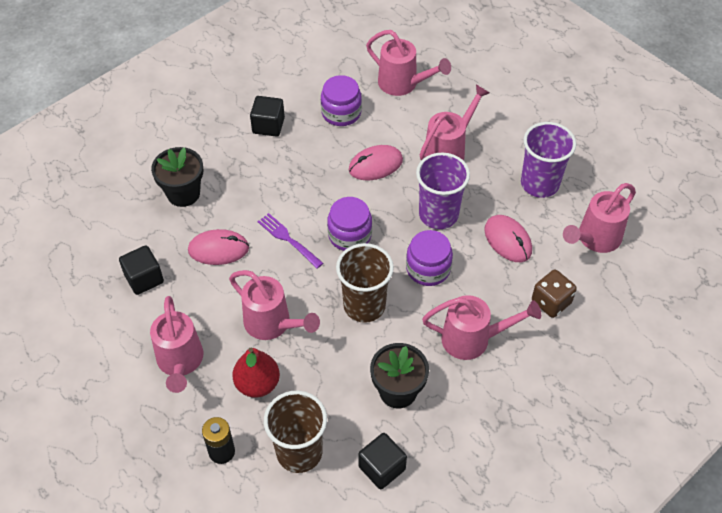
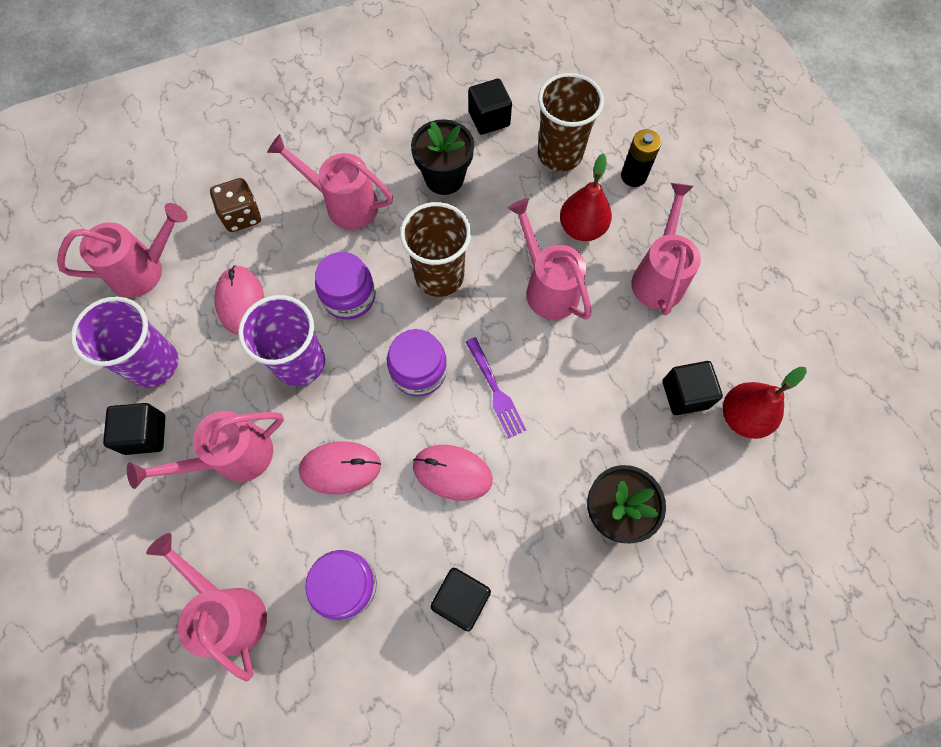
camera: 160 degrees left, 15 degrees up
pink mouse [188,229,249,265] -> pink mouse moved to [413,445,493,501]
none -> black cube [103,403,165,455]
none -> red pear [723,367,807,439]

